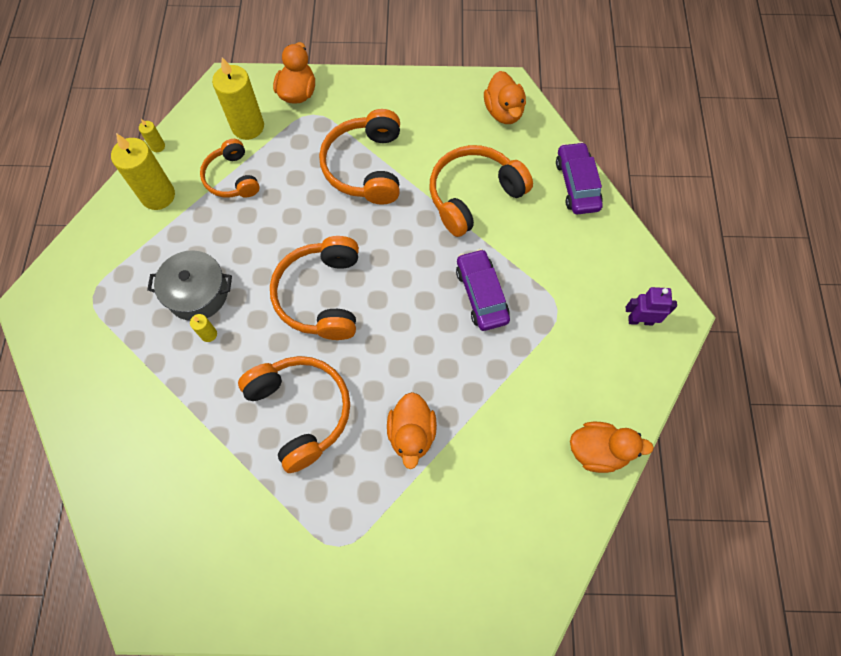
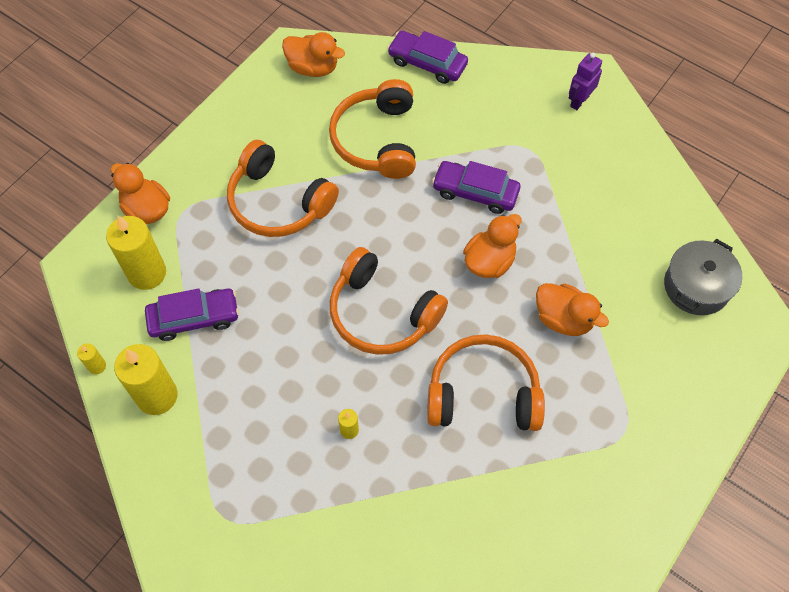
camera: 55 degrees left, 5 degrees down
grey pot [147,250,232,321] -> grey pot moved to [664,239,742,315]
orange headphones [200,139,260,198] -> purple car [145,288,239,341]
orange duck [570,422,654,473] -> orange duck moved to [463,214,521,278]

